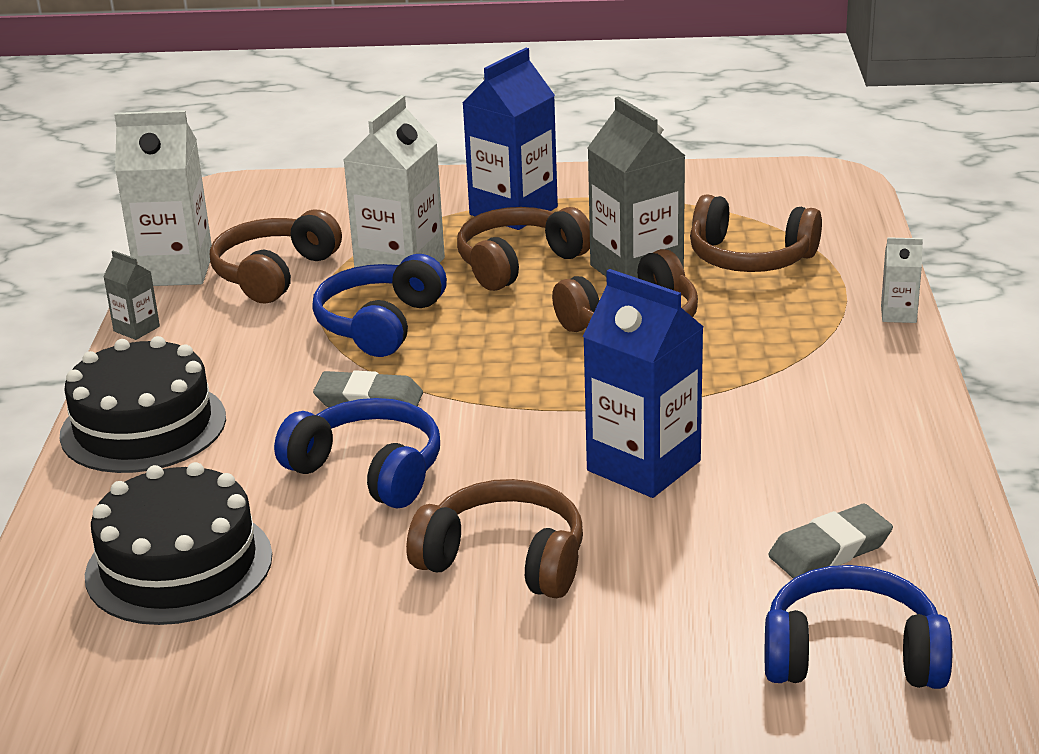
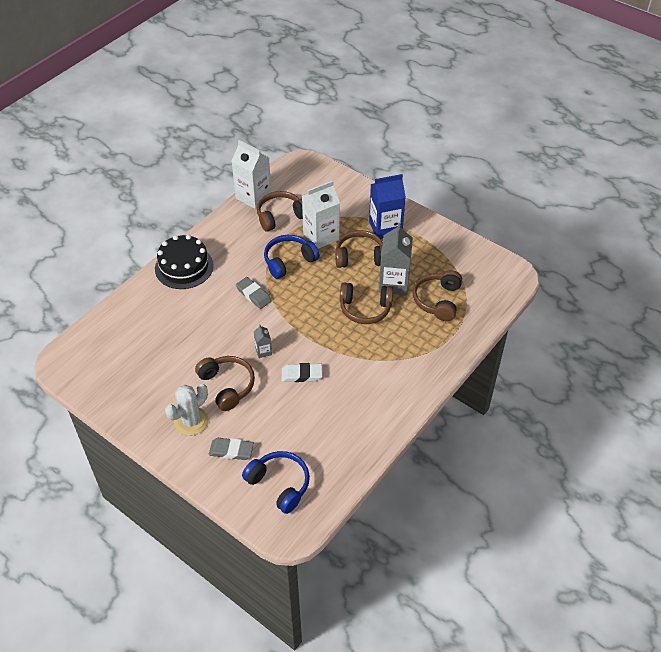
camera: 35 degrees right, 20 degrees up
black cake [85,462,272,625] -> none
grey carton [103,250,160,340] -> grey carton moved to [254,324,272,358]
blue headphones [274,398,440,508] -> none
blue carton [583,269,704,498] -> white eraser [281,363,322,382]
brown headphones [690,195,822,272] -> brown headphones turned 45 degrees clockwise [413,270,462,321]
grey eraser [768,504,893,579] -> grey eraser moved to [209,438,254,460]
white carton [881,237,923,323] -> none
none -> white cactus [165,384,208,436]

